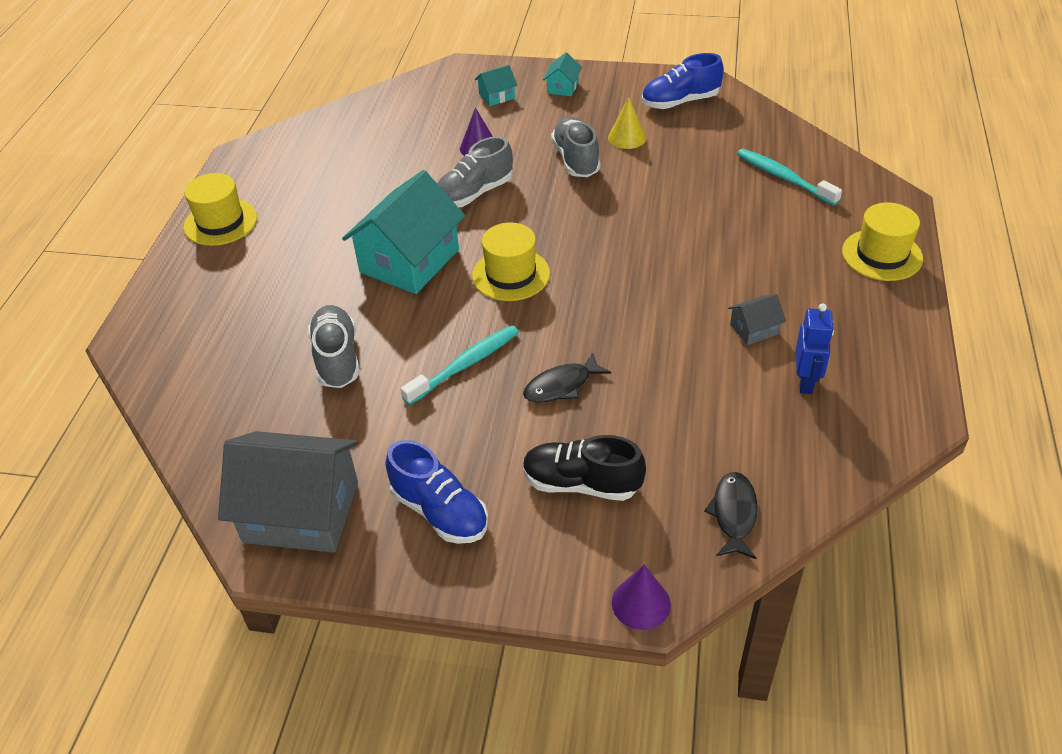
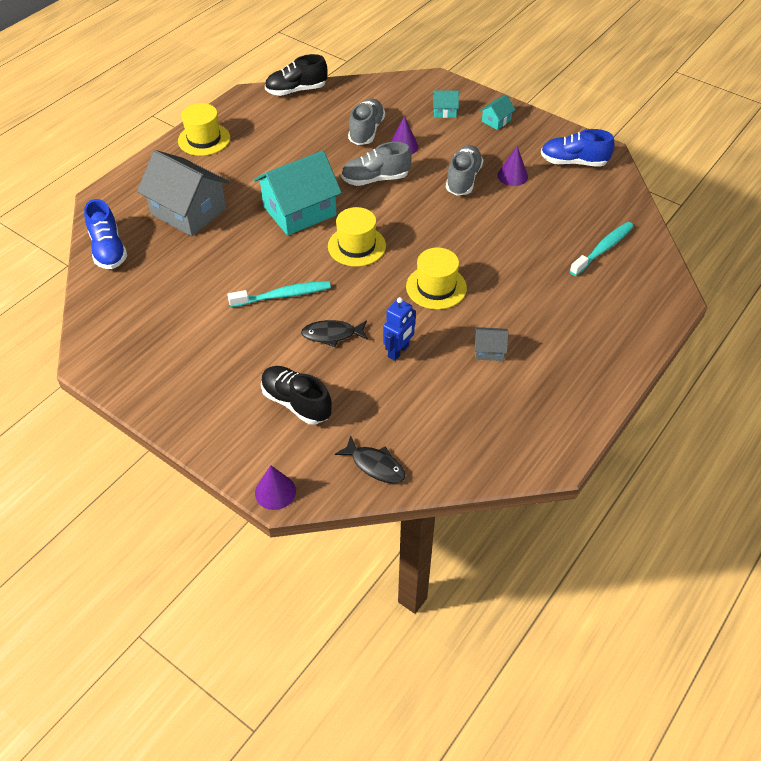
camera: 25 degrees right, 5 degrees up
grey house [218,431,358,553] -> grey house moved to [137,150,229,236]
grey shoe [308,305,360,388] -> grey shoe moved to [348,99,385,145]
blue shoe [385,440,488,544] -> blue shoe moved to [84,199,127,269]
yellow cone [608,97,647,149] -> purple cone [497,146,528,186]
black fish [704,472,758,559] -> black fish turned 90 degrees clockwise [335,435,406,483]
turquoise toothbrush [737,148,842,206] -> turquoise toothbrush turned 60 degrees clockwise [570,222,634,276]
blue robot [796,303,834,394] -> blue robot moved to [383,297,416,361]
yellow hat [842,202,923,281] -> yellow hat moved to [406,247,467,310]
none -> black shoe [265,54,327,96]

